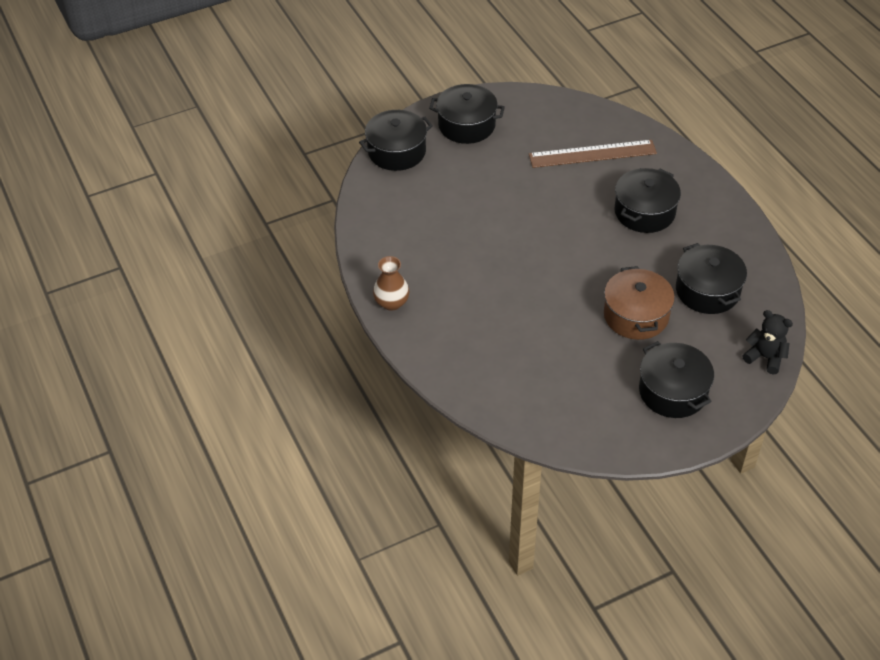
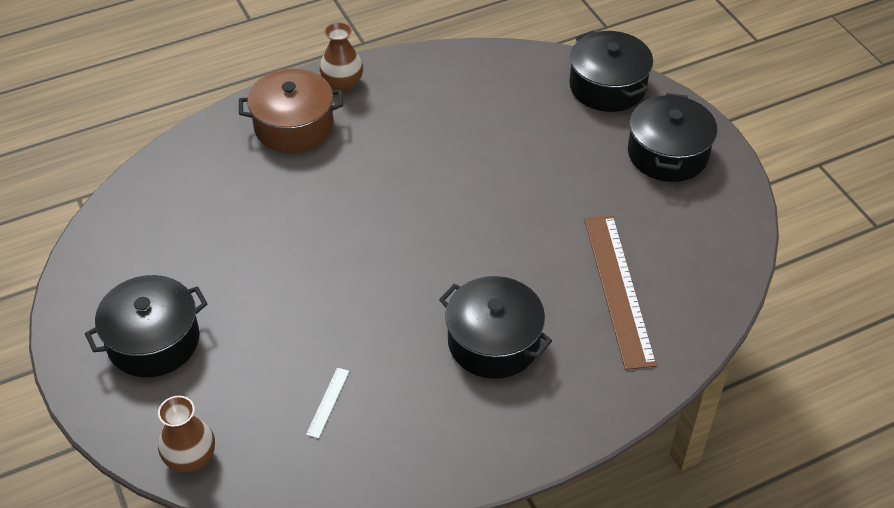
camera: 90 degrees right, 0 degrees up
brown pot [604,266,675,340] -> brown pot moved to [239,69,343,153]
black pot [676,243,747,314] -> white ruler [306,368,349,439]
black teddy bear [742,310,793,375] -> brown vase [158,396,215,472]

